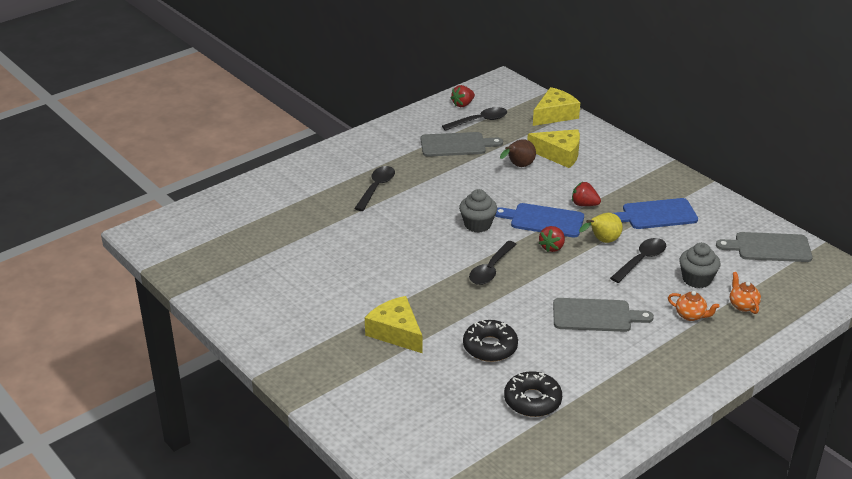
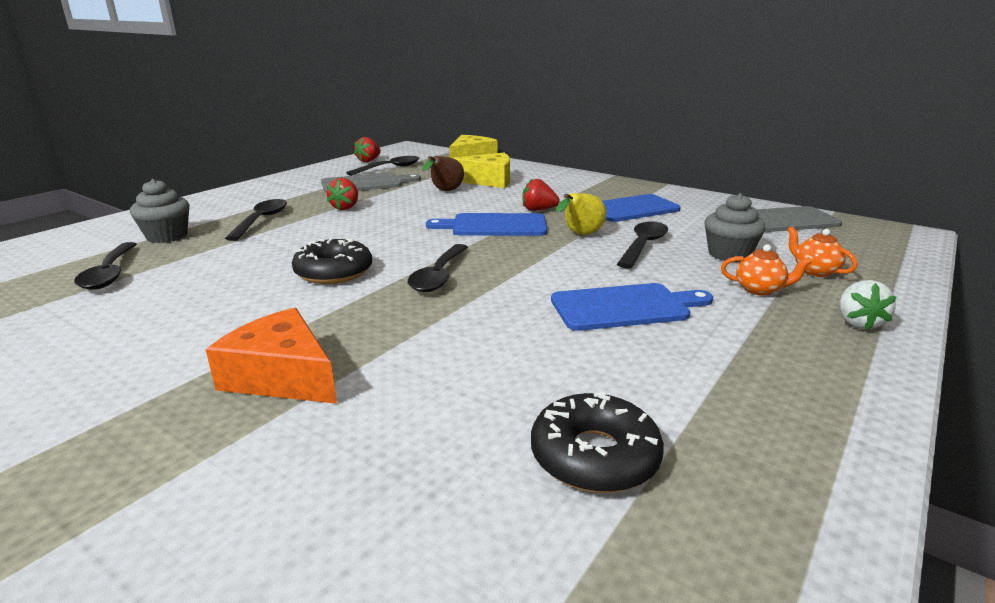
camera: 15 degrees left, 10 degrees down
yellow cheese [365,296,422,353] -> orange cheese [206,308,337,404]
grey cupcake [459,189,497,233] -> grey cupcake moved to [130,179,190,243]
black donut [463,320,518,362] -> black donut moved to [292,238,372,284]
red strawberry [539,226,565,252] -> red strawberry moved to [327,178,358,210]
grey cutting board [553,298,654,332] -> blue cutting board [551,283,713,331]
none -> black spoon [74,242,137,290]
none -> white strawberry [839,280,896,330]

